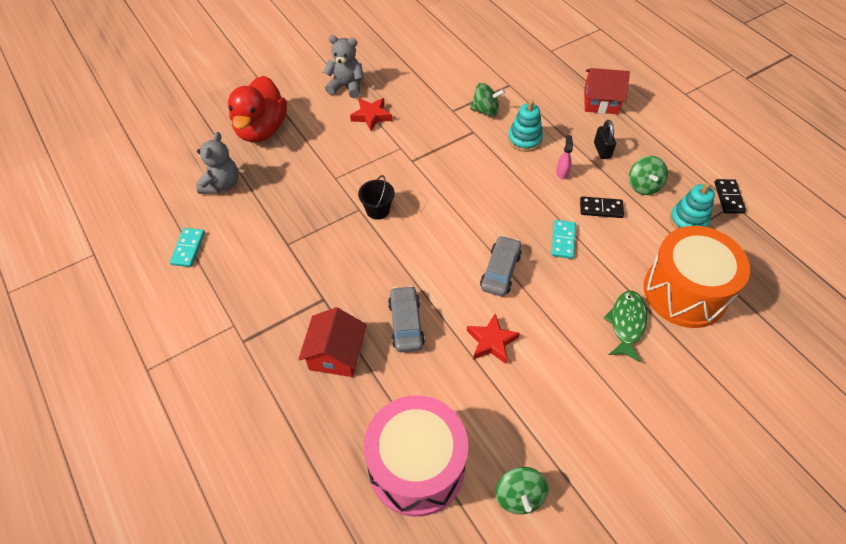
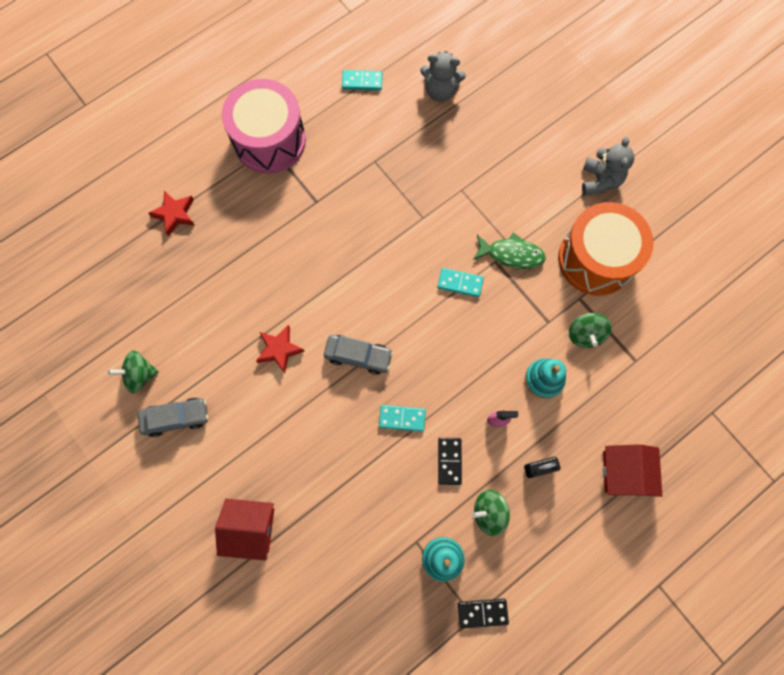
camera: 85 degrees right, 20 degrees up
red duck [228,76,287,143] -> none
red house [299,307,367,377] -> red house moved to [215,499,274,561]
red star [350,98,392,131] -> red star moved to [148,191,195,236]
black bucket [358,175,395,220] -> none
pink drum [364,396,468,517] -> pink drum moved to [222,79,306,174]
grey car [388,286,425,352] -> grey car moved to [138,398,209,437]
green fish [604,291,647,362] -> green fish moved to [473,232,546,269]
orange drum [644,226,750,328] -> orange drum moved to [558,202,654,296]
none -> turquoise domino [437,268,484,297]

